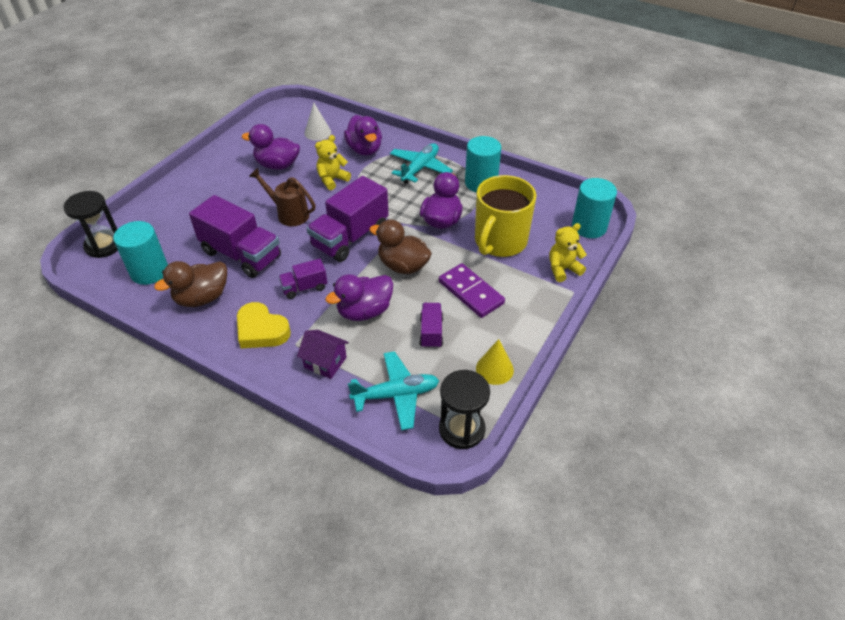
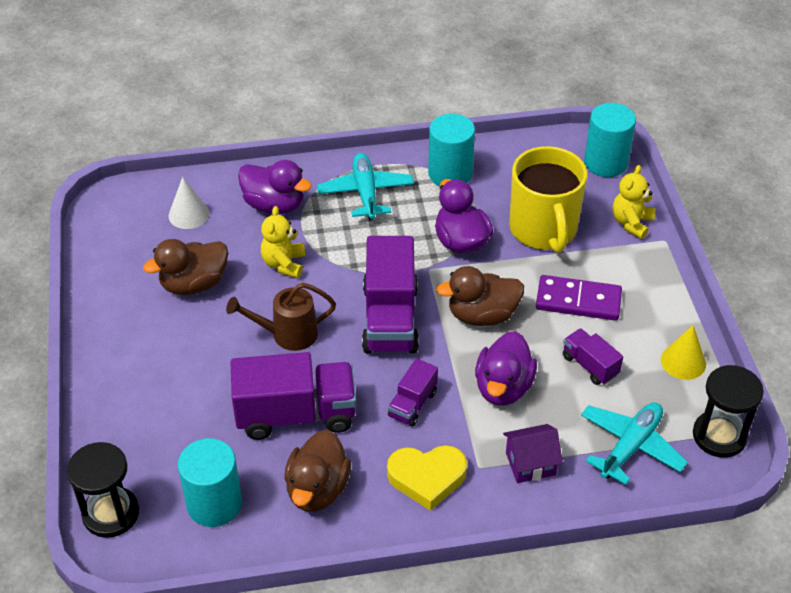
camera: 40 degrees left, 0 degrees up
purple duck [242,124,300,170] -> brown duck [143,239,228,295]

